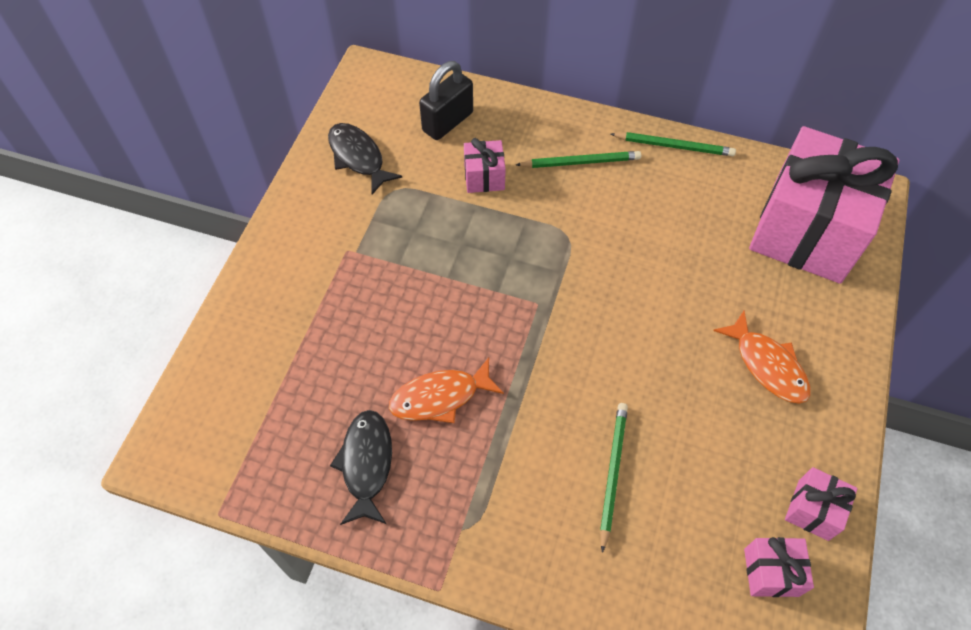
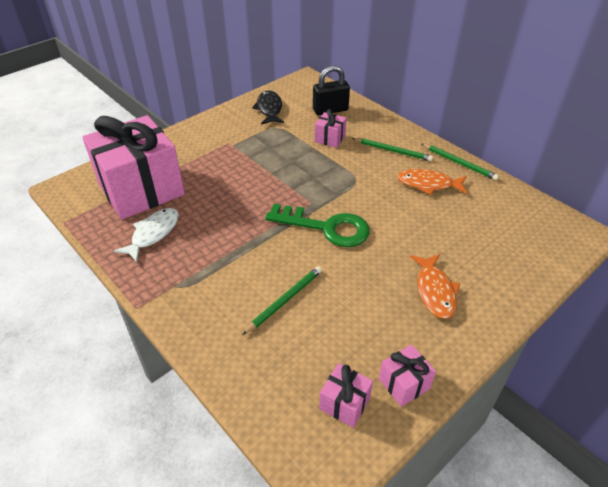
camera: 30 degrees right, 15 degrees down
black fish [330,410,392,525] -> white fish [114,208,179,262]
orange fish [389,358,504,423] -> orange fish moved to [397,169,467,195]
pink gift [749,126,899,284] -> pink gift moved to [82,115,185,219]
none -> green key [265,204,370,247]

